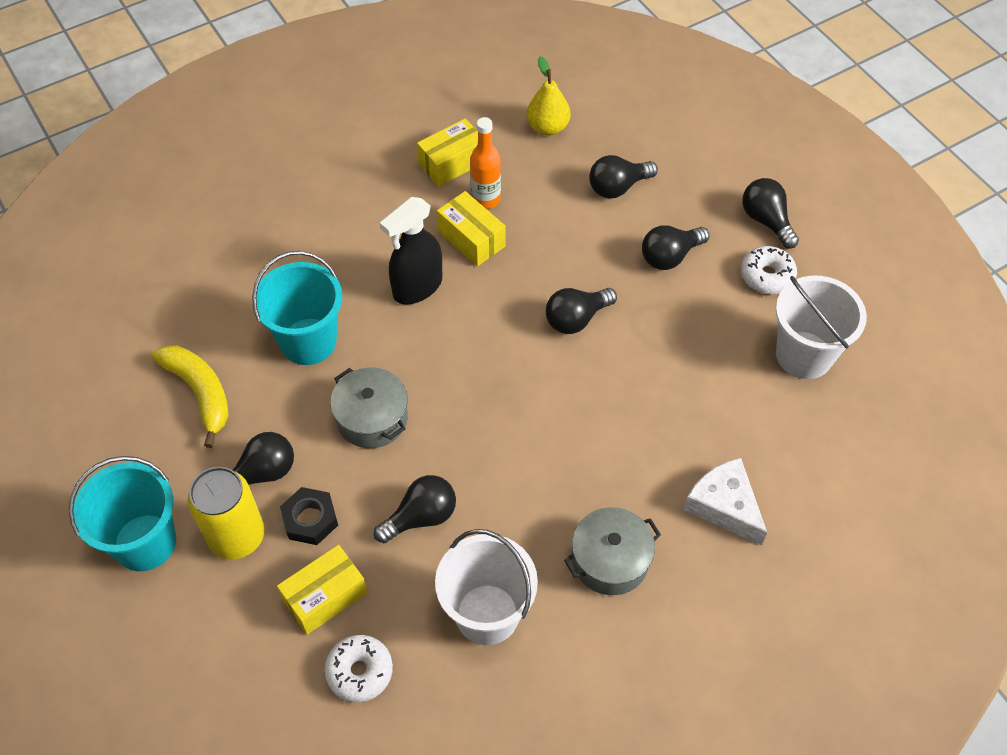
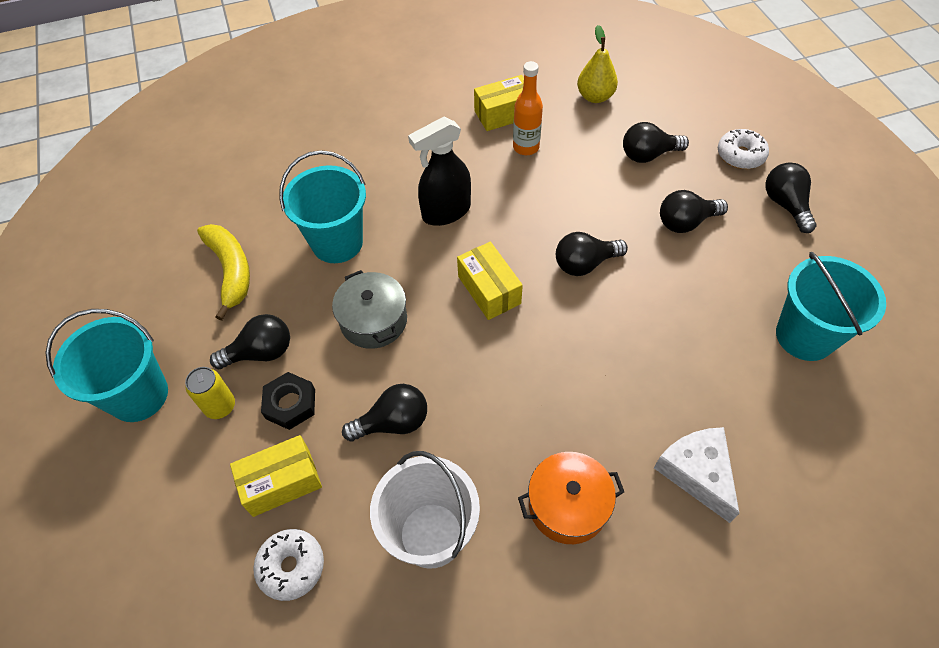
camera: 15 degrees right, 0 degrees up
yellow can [188,467,264,560] -> yellow can [185,367,235,419], size x0.59
yellow box [437,191,506,266] -> yellow box moved to [457,242,523,320]
grey pot [564,507,661,595] -> orange pot [518,452,624,544]
white donut [741,246,797,294] -> white donut moved to [718,129,769,169]
white bucket [776,276,867,379] -> turquoise bucket [776,251,886,361]

